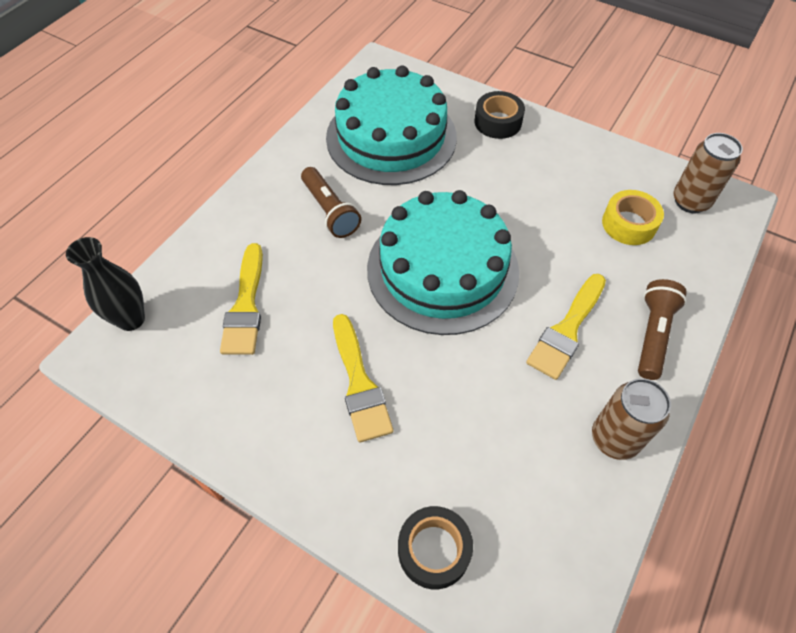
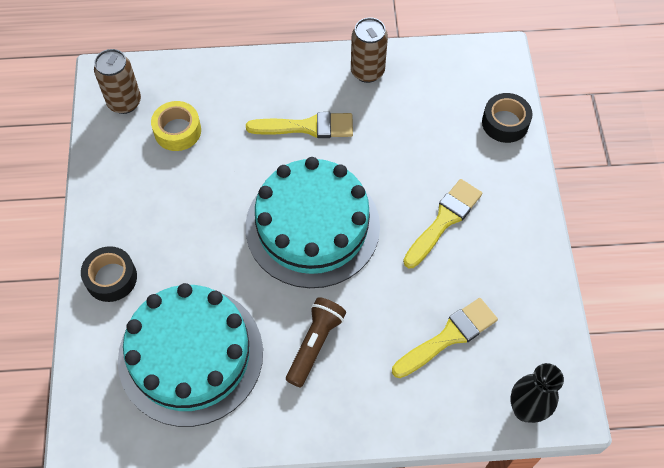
camera: 125 degrees left, 5 degrees up
brown flashlight [638,279,687,380] -> none

